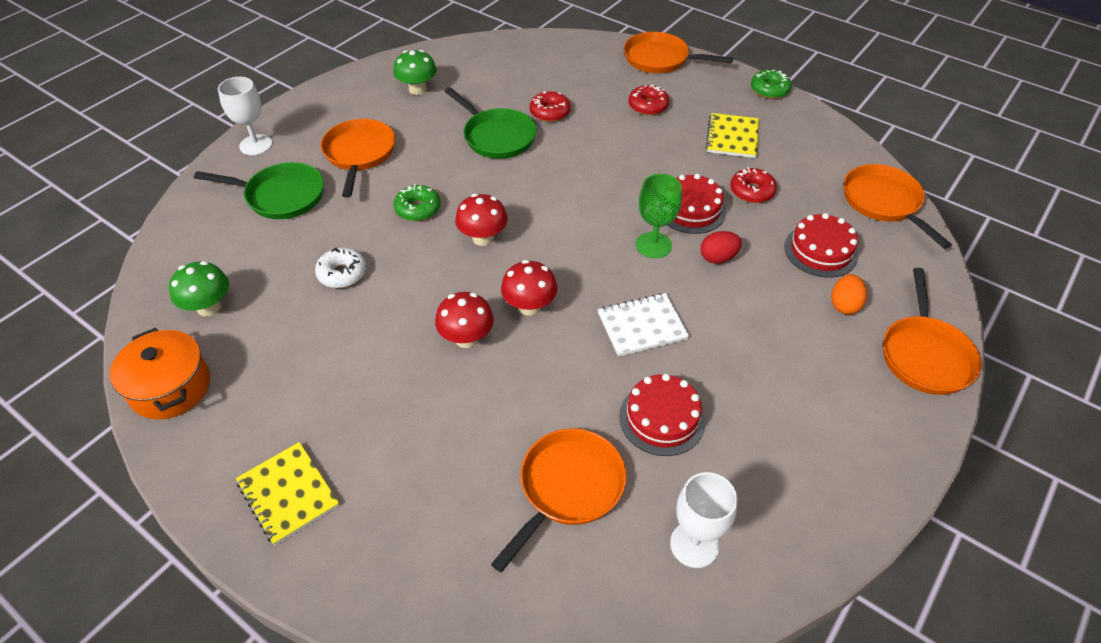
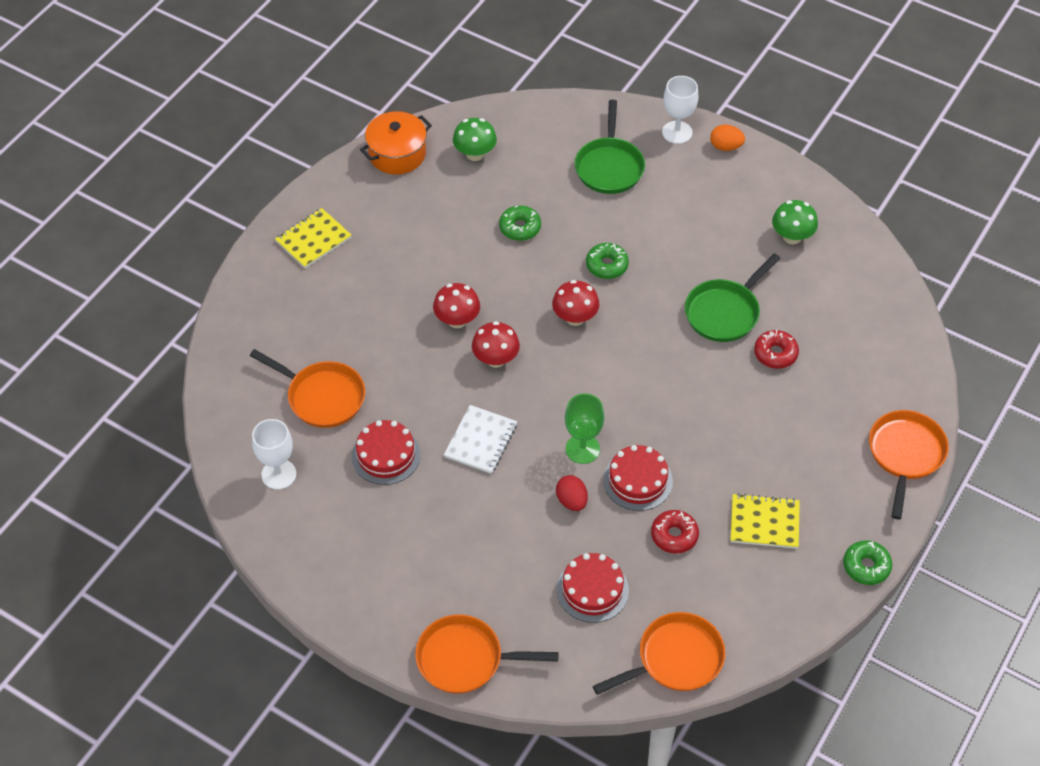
camera: 85 degrees right, 5 degrees up
white donut [315,247,366,288] -> green donut [499,205,541,241]
orange pan [321,119,395,198] -> none
white notebook [598,293,689,357] -> white notebook turned 45 degrees clockwise [444,405,517,474]
red donut [628,84,669,115] -> none
orange egg [831,274,867,314] -> orange egg moved to [710,125,745,151]

